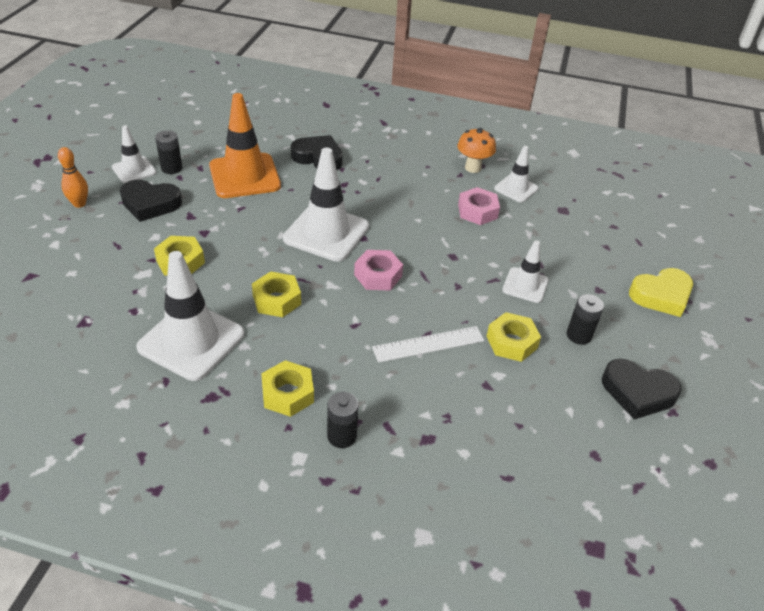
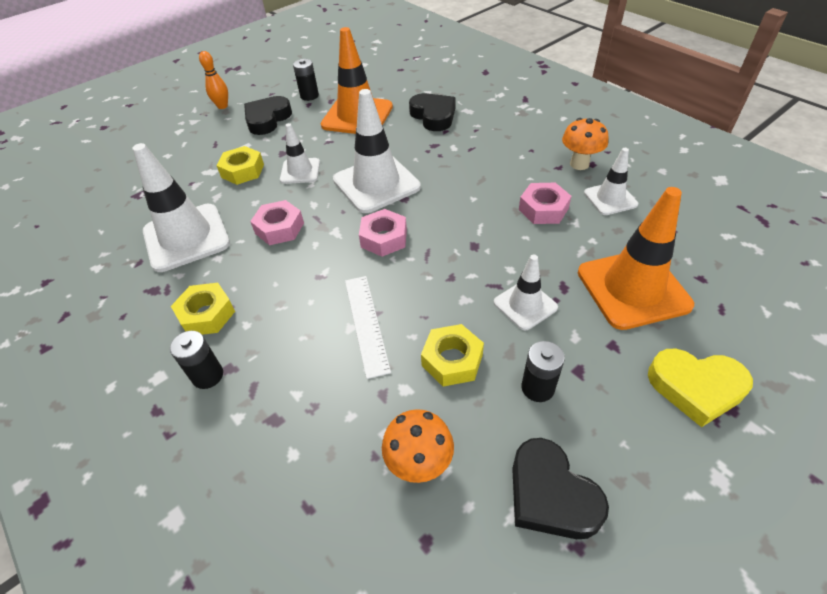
camera: 40 degrees right, 5 degrees up
white traffic cone [112,125,157,183] -> white traffic cone moved to [280,123,320,184]
black heart [120,180,182,222] -> black heart turned 75 degrees clockwise [244,96,292,135]
yellow nut [252,271,301,317] -> pink nut [250,200,304,245]
white ruler [372,326,485,363] -> white ruler turned 60 degrees clockwise [345,276,391,379]
none -> orange mushroom [382,409,454,483]
none -> orange traffic cone [578,187,694,330]

